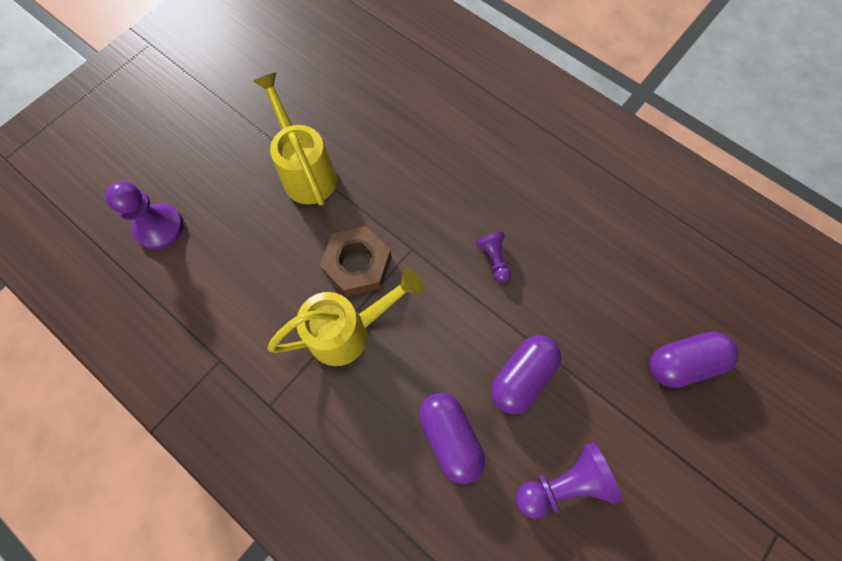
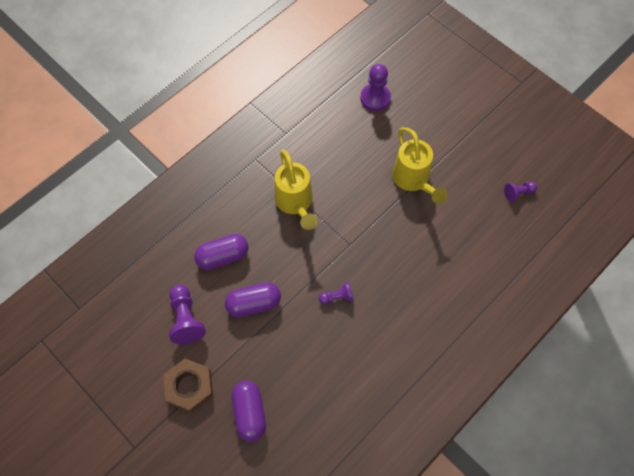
camera: 95 degrees right, 5 degrees down
yellow watering can [253,72,337,206] -> yellow watering can turned 90 degrees clockwise [392,127,448,204]
brown nut [320,226,392,297] -> brown nut moved to [164,359,213,413]
purple capsule [491,335,561,414] -> purple capsule turned 60 degrees counterclockwise [225,282,281,317]
none -> purple pawn [504,182,537,202]

